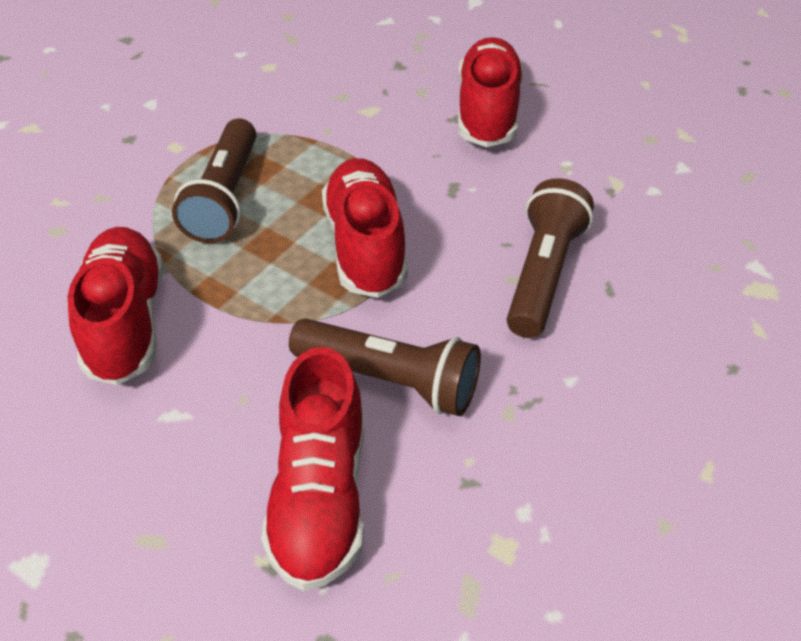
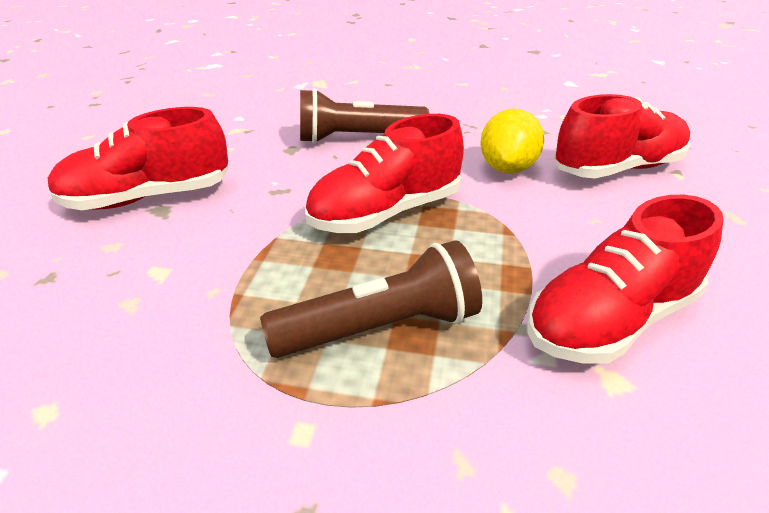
camera: 115 degrees left, 10 degrees down
brown flashlight [289,318,481,416] -> yellow lemon [480,109,544,174]

